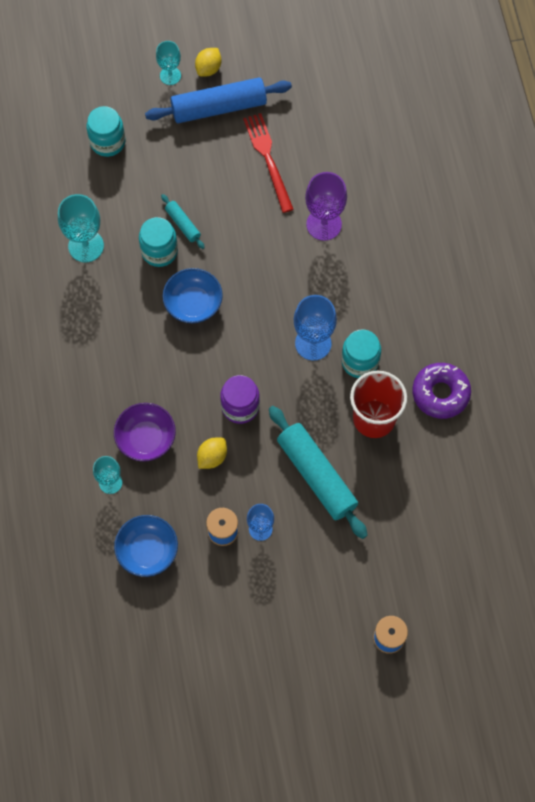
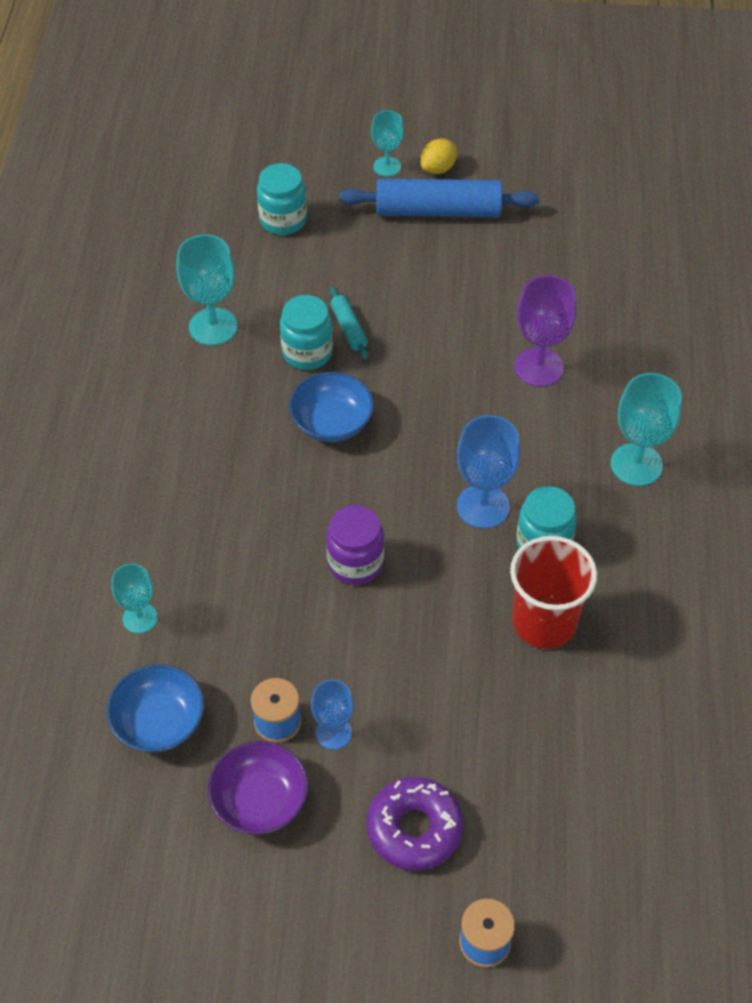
camera: 15 degrees right, 15 degrees down
purple bowl [114,403,176,462] -> purple bowl moved to [208,741,308,835]
yellow lemon [197,437,227,469] -> none
red fork [243,113,294,213] -> none
turquoise rolling pin [269,406,368,539] -> none
purple donut [412,363,471,419] -> purple donut moved to [367,777,463,871]
none -> turquoise goblet [611,373,682,486]

